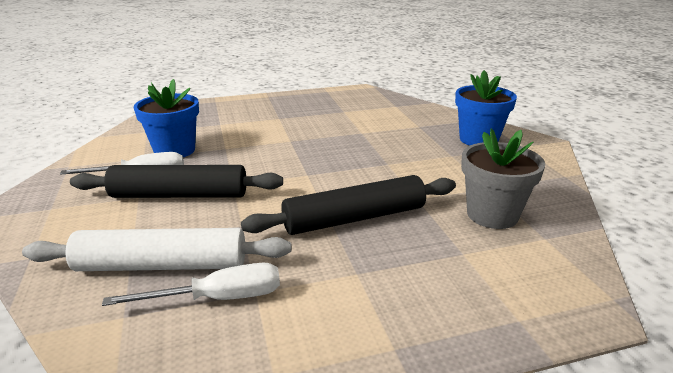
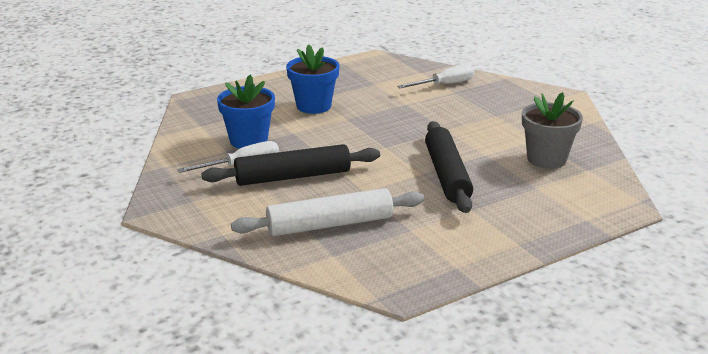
camera: 15 degrees left, 0 degrees up
white screwdriver [102,263,280,306] -> white screwdriver moved to [397,64,474,88]
black rolling pin [241,175,456,235] -> black rolling pin turned 60 degrees counterclockwise [425,121,473,213]
blue flower pot [455,70,517,146] -> blue flower pot moved to [286,44,340,114]

